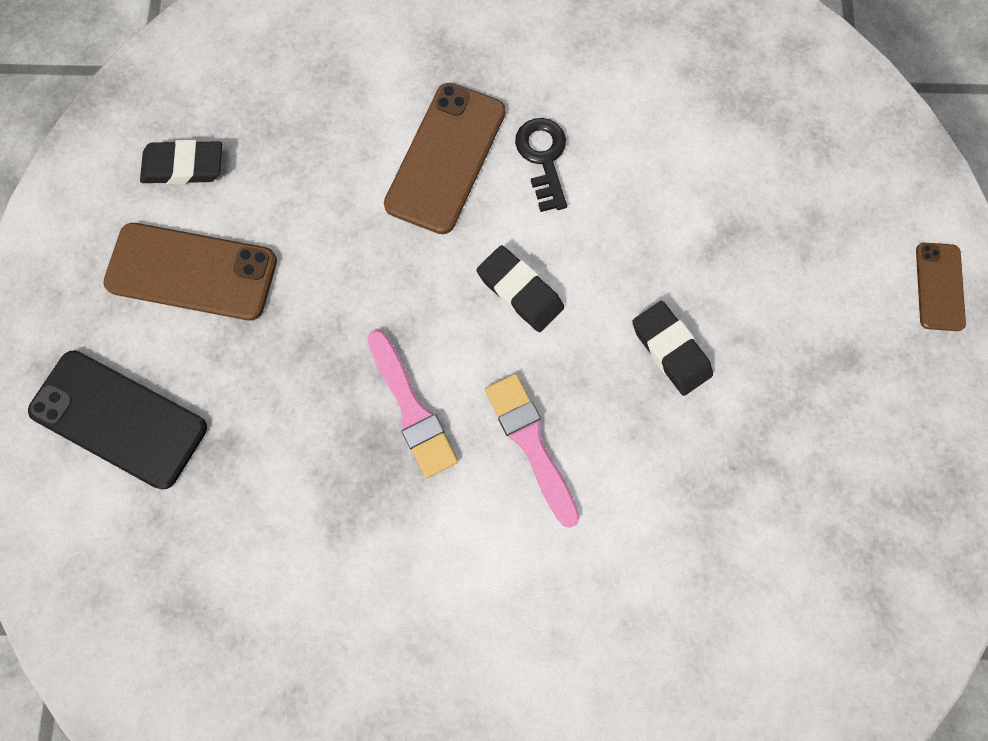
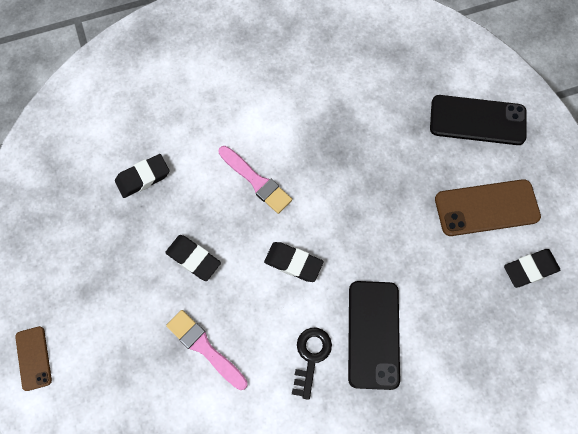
camera: 160 degrees right, 5 degrees down
pink brush [367,330,458,478] -> pink brush moved to [166,310,248,390]
brown phone [384,83,505,234] -> black phone [348,281,400,390]
black key [515,118,567,212] -> black key turned 135 degrees counterclockwise [292,328,332,400]
none -> black eraser [115,154,169,198]

